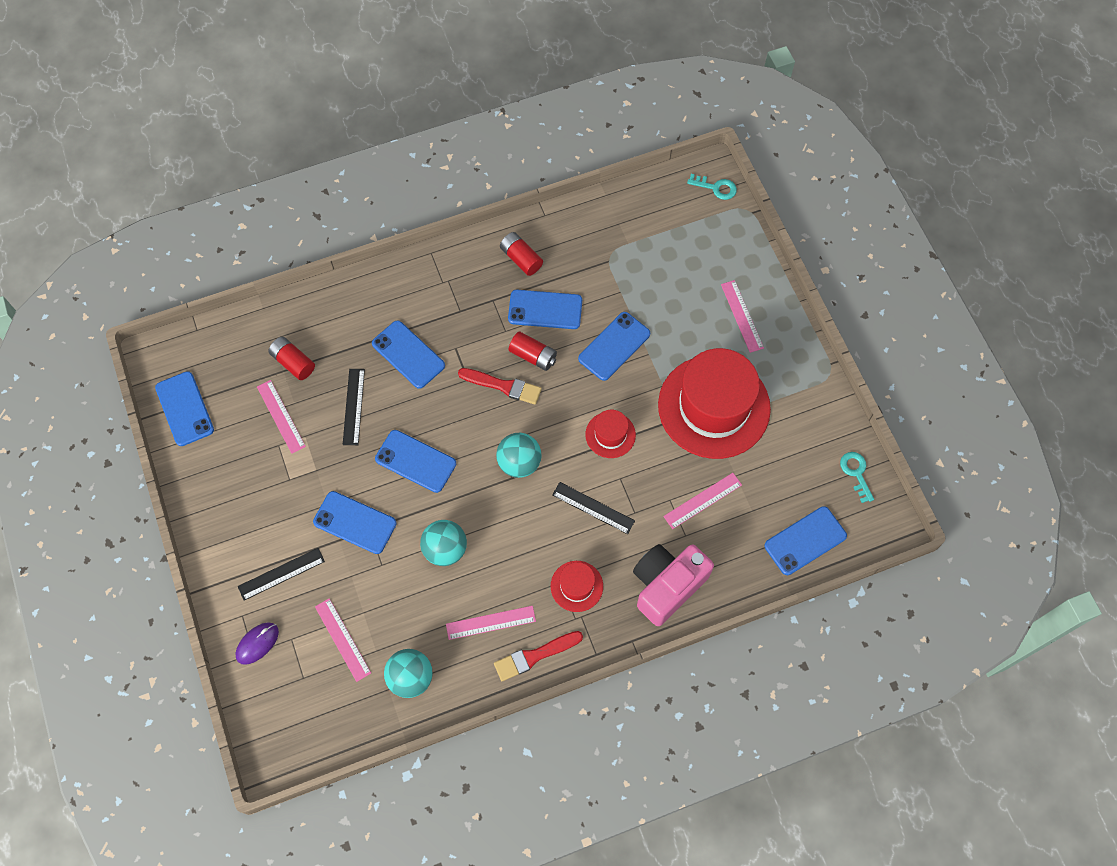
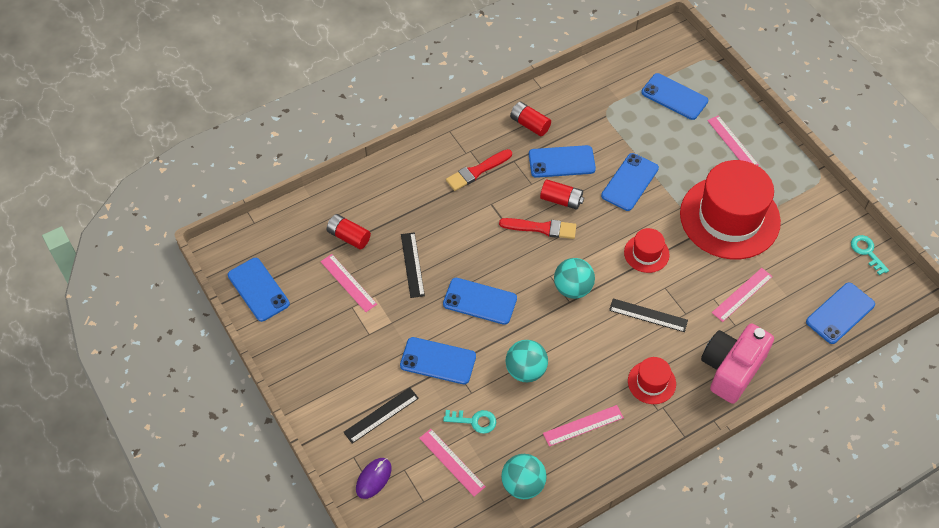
camera: 10 degrees left, 10 degrees down
blue phone [372,320,445,389] -> blue phone moved to [641,73,708,120]
red brush [494,631,583,681] -> red brush moved to [446,149,512,191]
turquoise key [687,174,737,200] -> turquoise key moved to [443,410,496,434]

